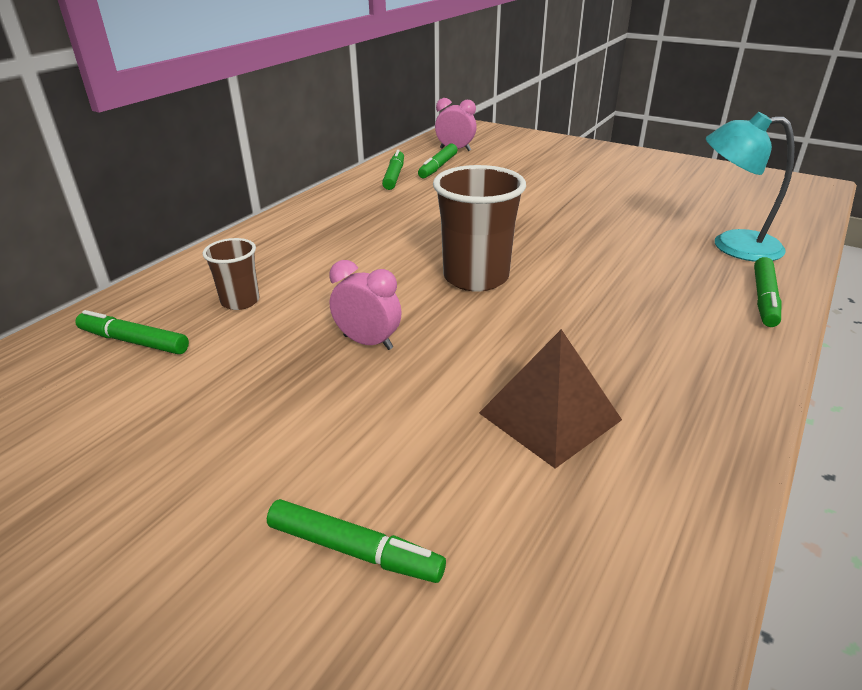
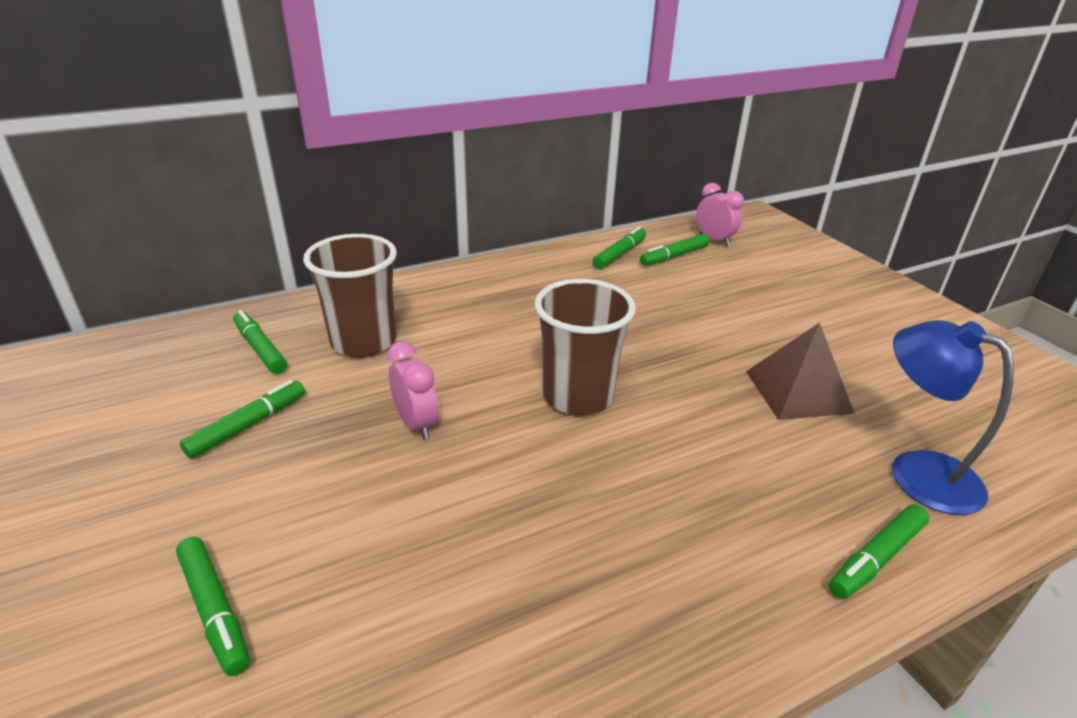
camera: 30 degrees right, 0 degrees up
brown cup [203,238,259,310] -> brown cup [303,234,397,357], size x1.82
brown pyramid [479,329,622,469] -> brown pyramid moved to [746,323,855,420]
turquoise lamp [706,112,795,262] -> blue lamp [892,320,1014,515]
none -> green marker [180,380,305,459]

